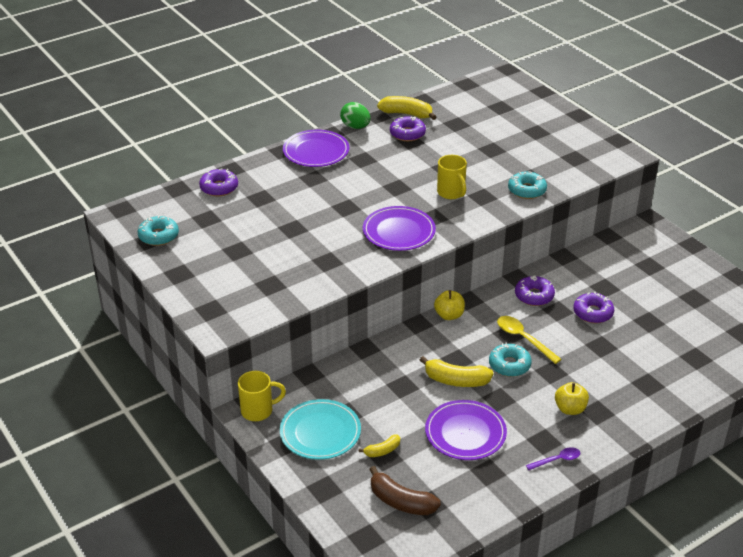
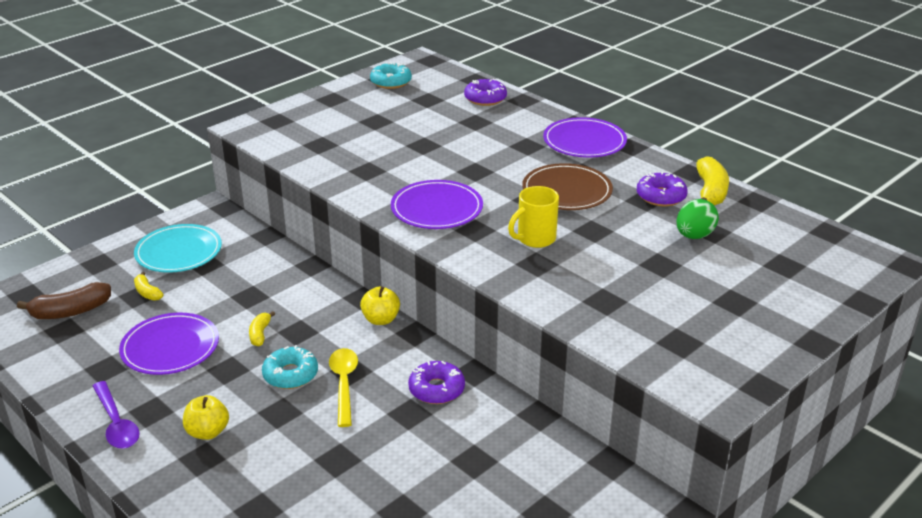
camera: 80 degrees right, 5 degrees down
yellow mug [238,371,286,421] -> none
green egg [340,102,370,129] -> green egg moved to [676,199,719,239]
brown banana [369,466,441,515] -> brown banana turned 135 degrees counterclockwise [17,282,111,319]
yellow banana [420,356,493,387] -> yellow banana [249,311,275,346], size x0.57
yellow spoon [497,316,562,364] -> yellow spoon turned 45 degrees counterclockwise [329,348,358,427]
turquoise donut [508,171,547,199] -> none
purple spoon [526,447,580,470] -> purple spoon [93,381,140,449], size x1.55
purple donut [573,292,614,323] -> none
none -> brown plate [522,163,613,210]

